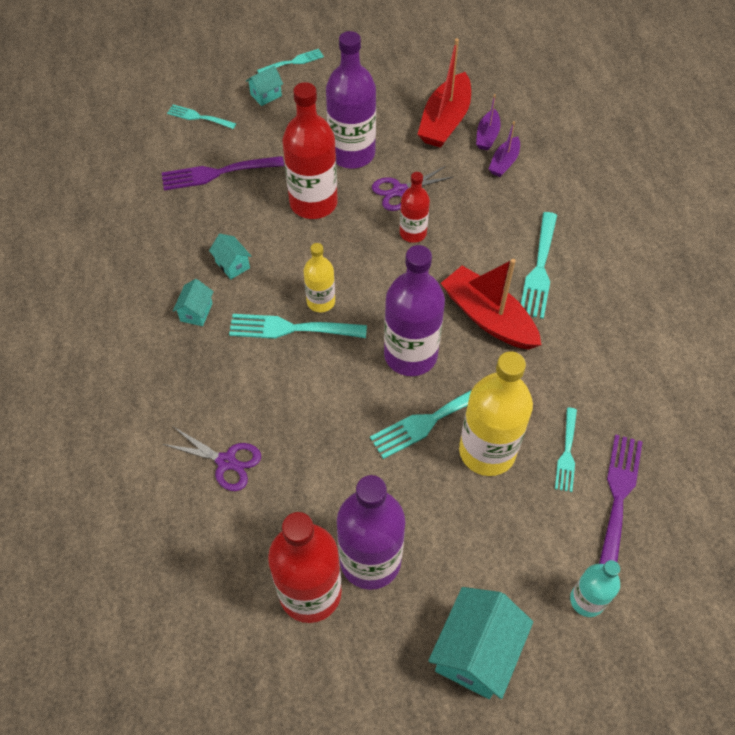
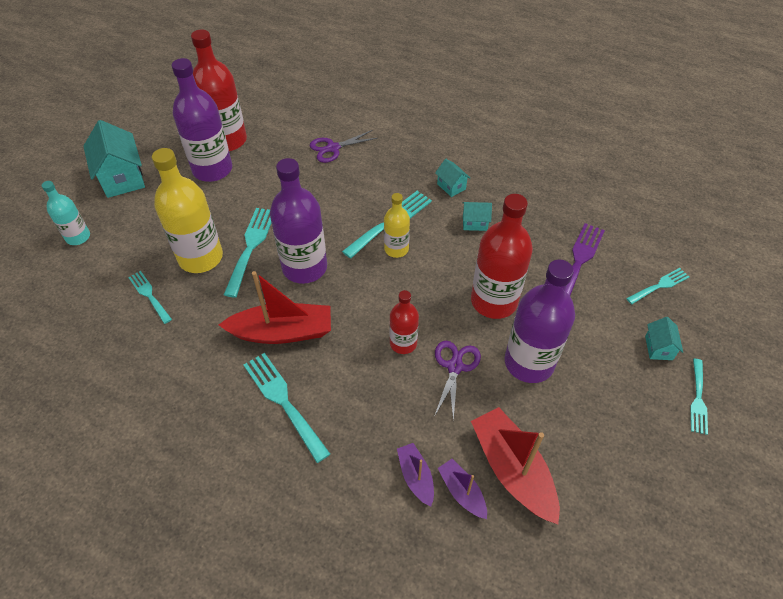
camera: 130 degrees right, 5 degrees down
purple fork [599,434,643,564] -> none

